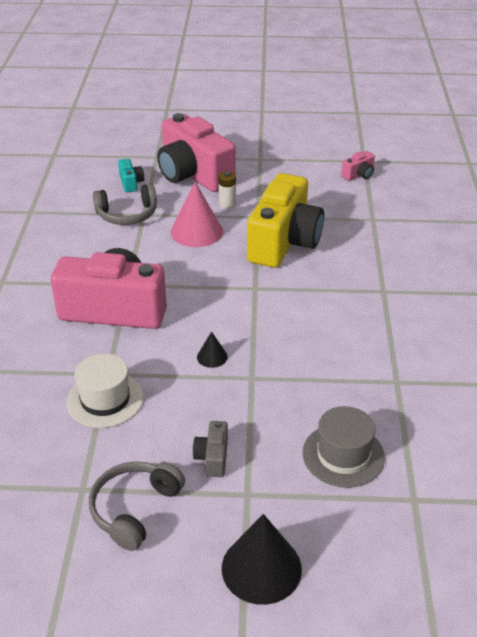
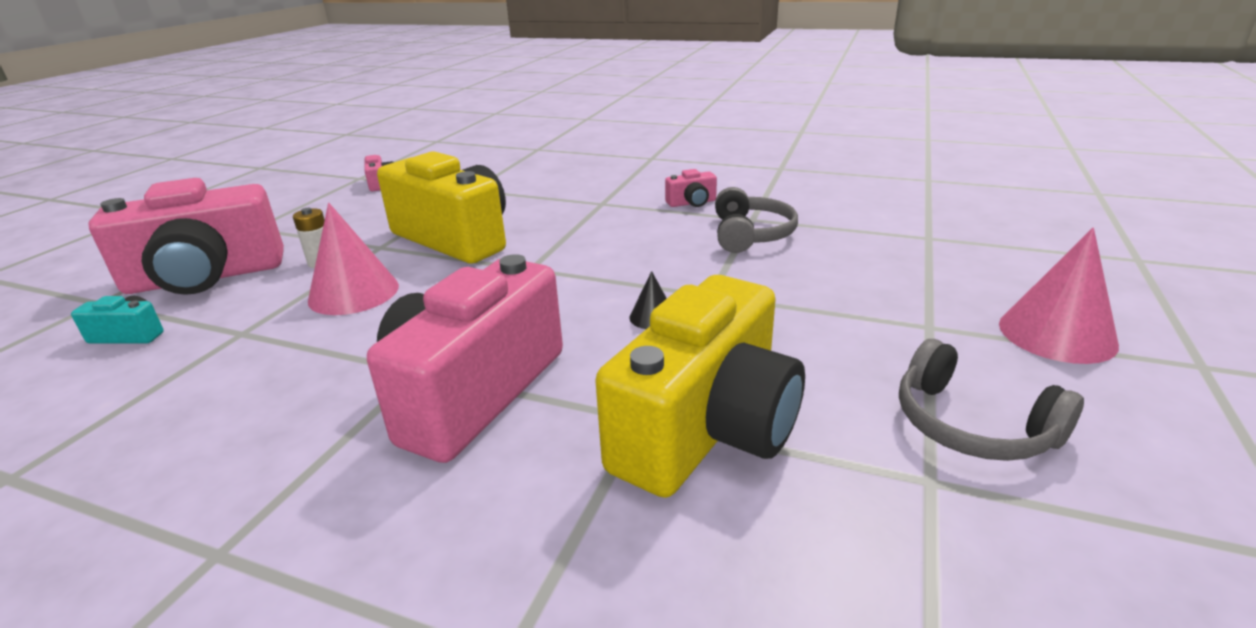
camera: 70 degrees left, 10 degrees down
white hat [66,354,144,428] -> yellow camera [595,275,805,498]
grey headphones [93,184,157,225] -> grey headphones moved to [715,187,798,253]
grey camera [193,421,228,477] -> none
black cone [222,514,302,605] -> pink cone [999,228,1119,364]
grey hat [303,406,385,488] -> none
none -> pink camera [665,169,717,207]

